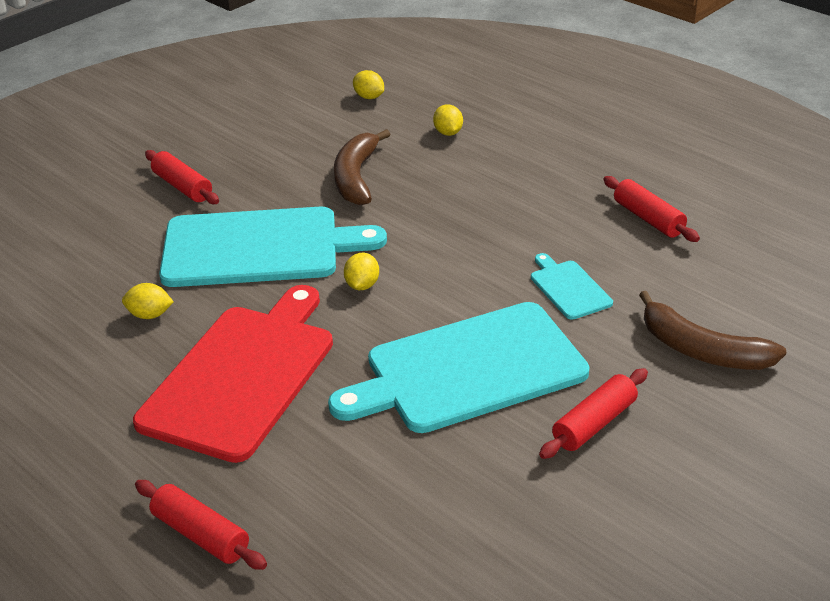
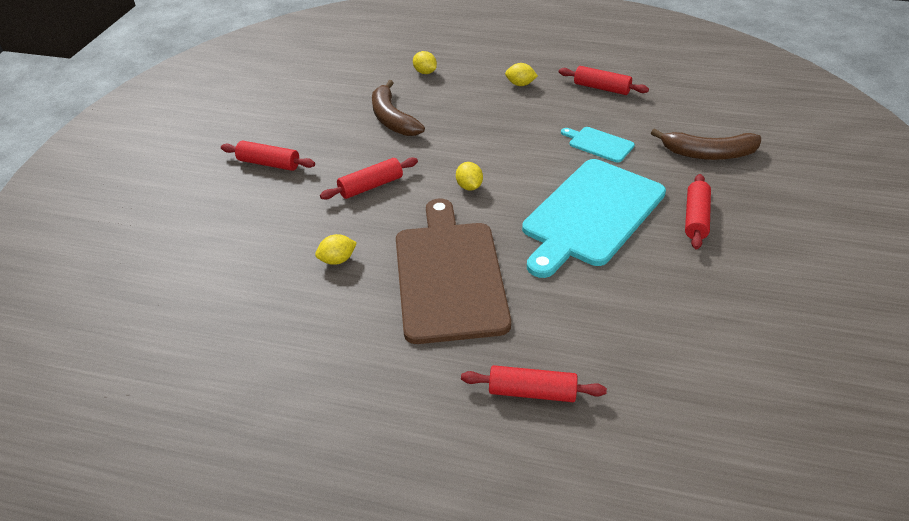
camera: 30 degrees left, 5 degrees up
red cutting board [133,285,333,463] -> brown cutting board [396,199,511,344]
turquoise cutting board [159,207,387,287] -> red rolling pin [320,157,418,199]
yellow lemon [353,70,384,99] -> yellow lemon moved to [505,63,538,86]

